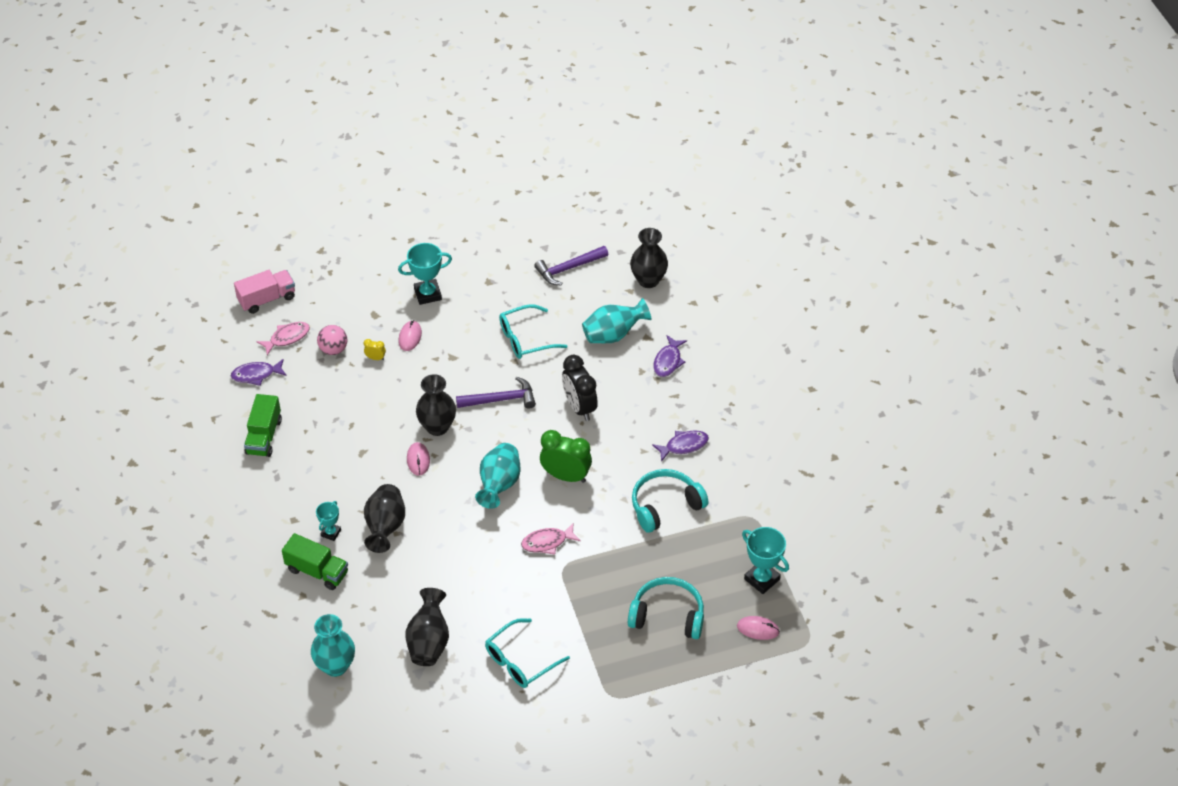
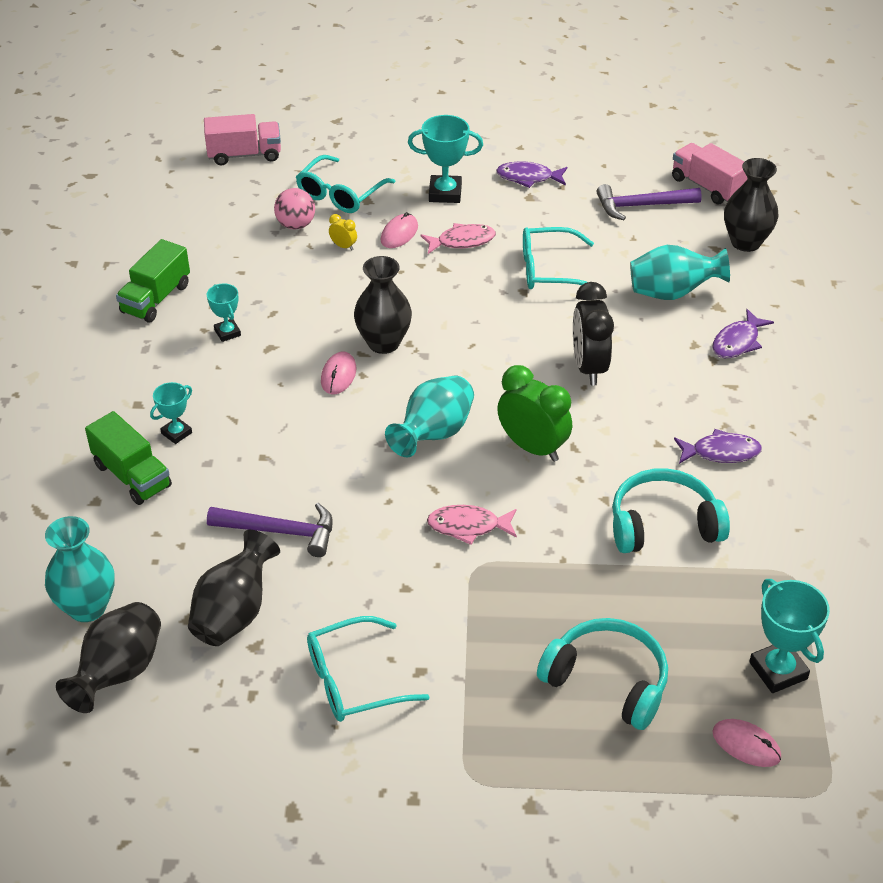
camera: 20 degrees right, 5 degrees down
purple fish [231,359,287,386] -> purple fish moved to [496,161,567,188]
pink fish [256,322,310,355] -> pink fish moved to [420,223,496,254]
black vase [364,484,405,553] -> black vase moved to [56,602,161,713]
purple hammer [456,377,536,408] -> purple hammer moved to [207,503,333,557]
none -> turquoise trophy [207,283,241,342]
none -> turquoise glasses [296,155,395,213]
none -> pink truck [672,143,748,205]

